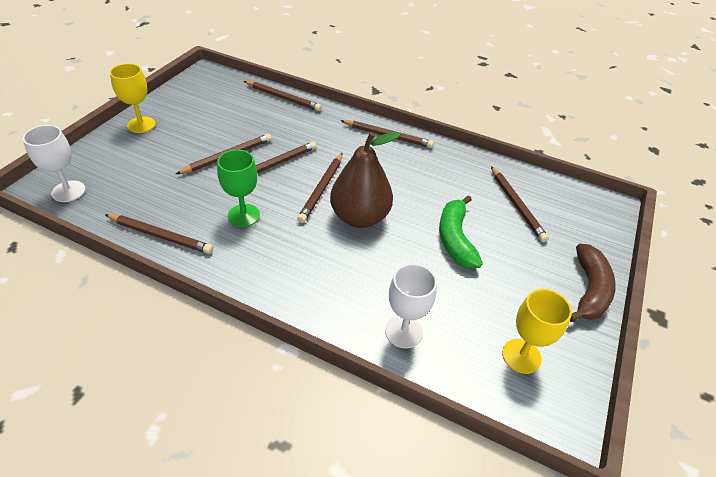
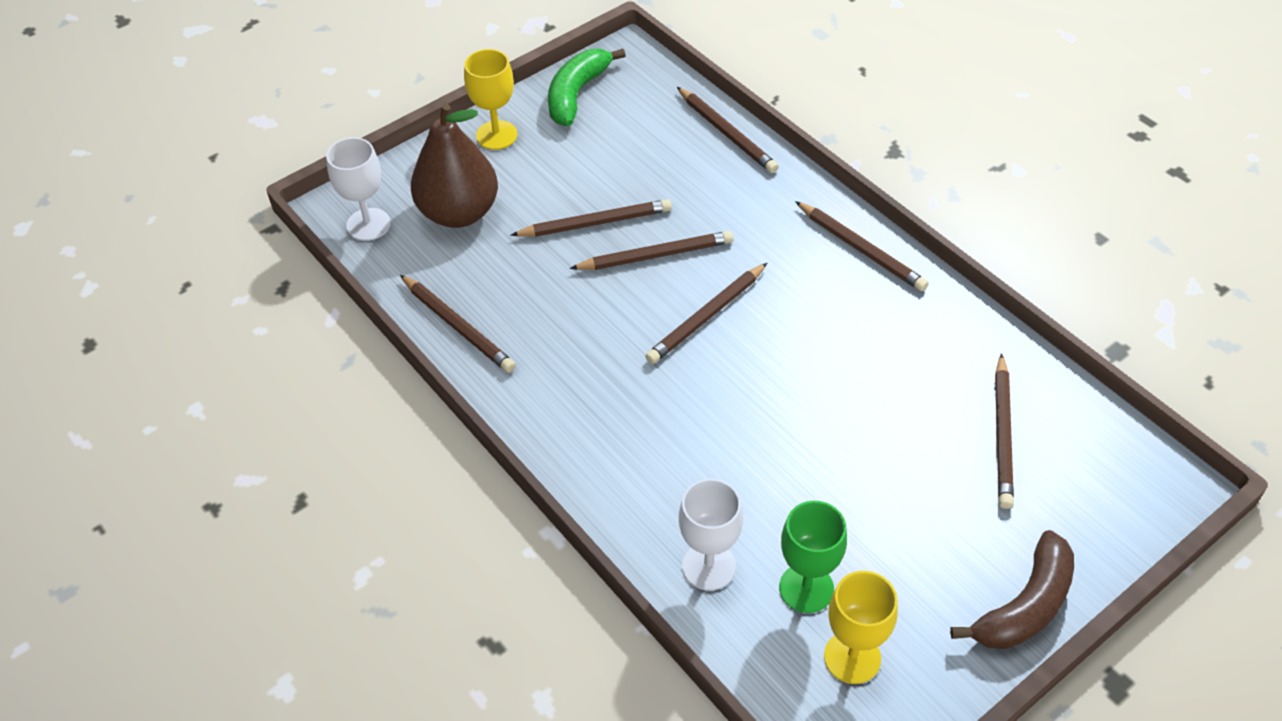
camera: 30 degrees right, 5 degrees up
green goblet [217,150,260,227] -> green goblet moved to [779,501,847,613]
brown pear [330,132,400,228] -> brown pear moved to [411,103,498,228]
green banana [439,196,483,268] -> green banana moved to [548,49,626,126]

